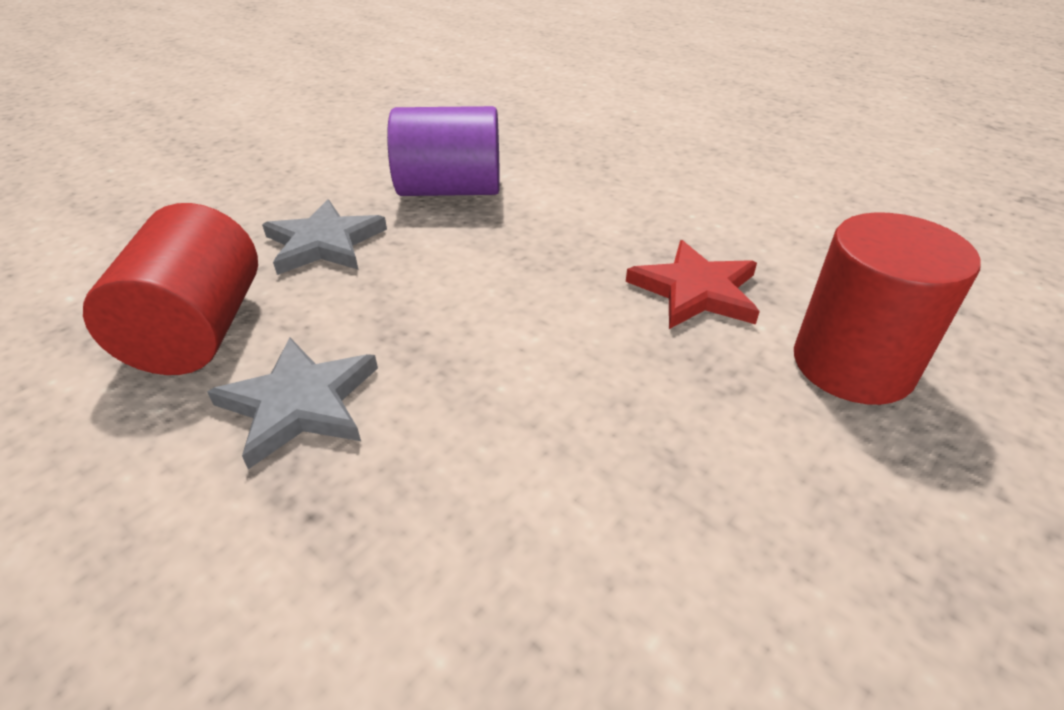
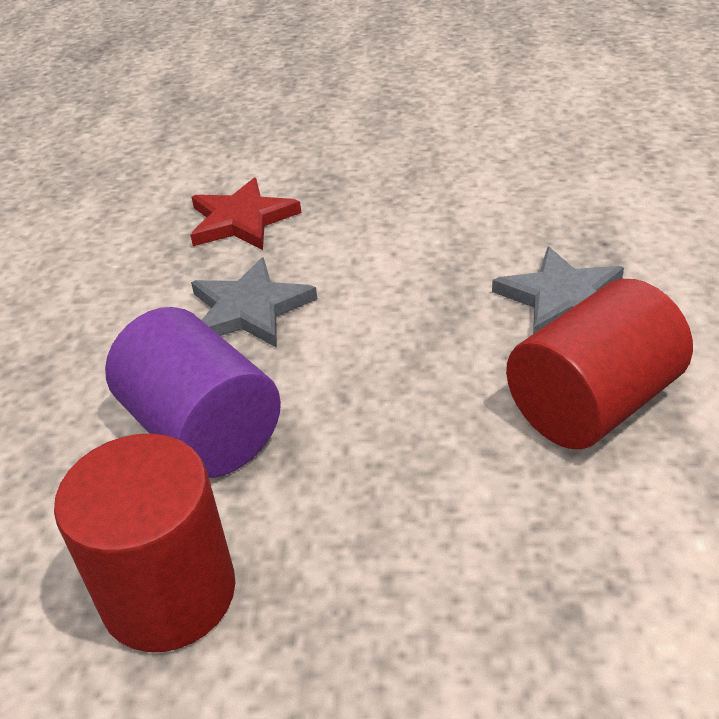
camera: 125 degrees left, 0 degrees up
grey star [262,199,387,275] -> grey star moved to [191,257,317,348]
red cylinder [794,212,980,405] -> red cylinder moved to [54,434,235,652]

